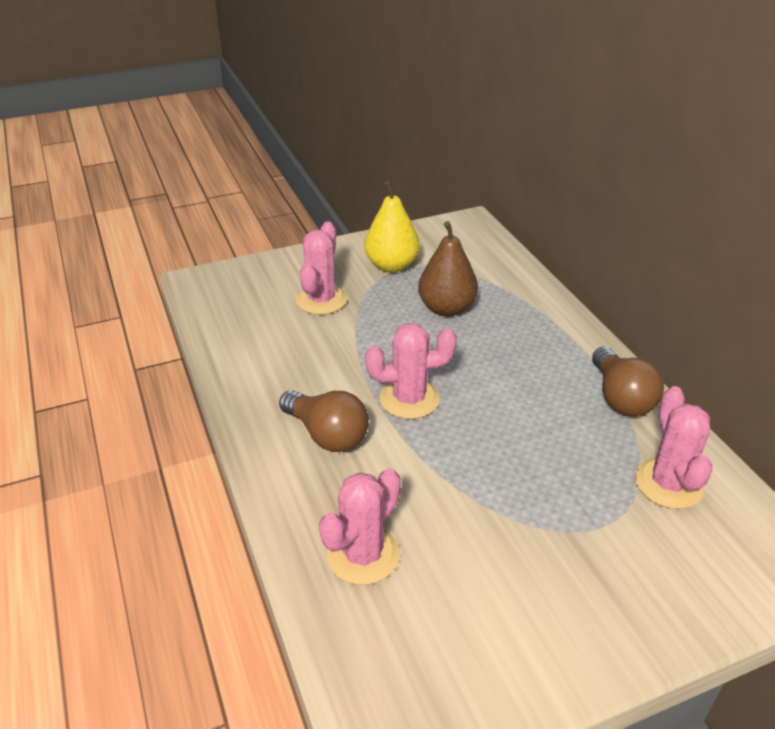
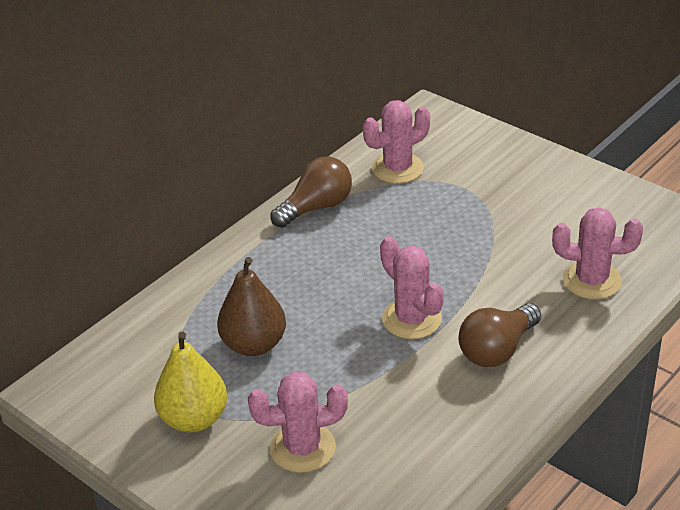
camera: 115 degrees left, 0 degrees up
brown light bulb [279,390,369,452] -> brown light bulb turned 150 degrees counterclockwise [458,303,541,367]

